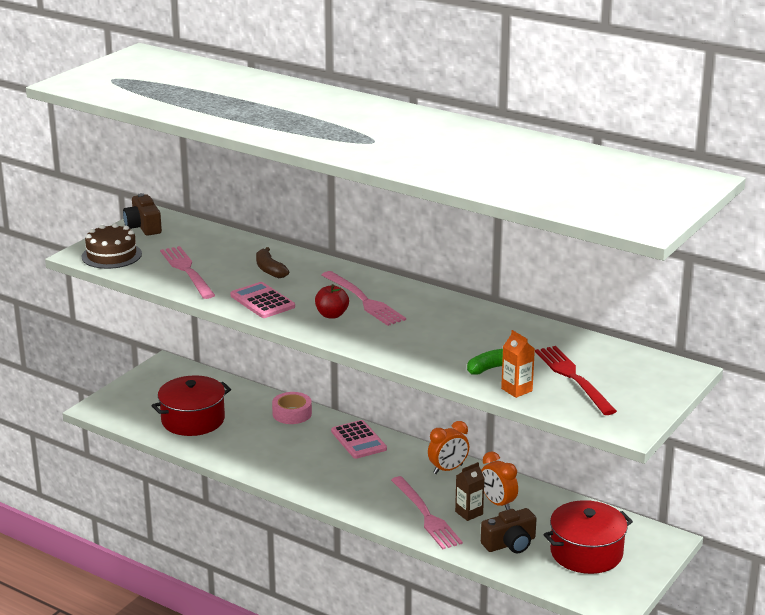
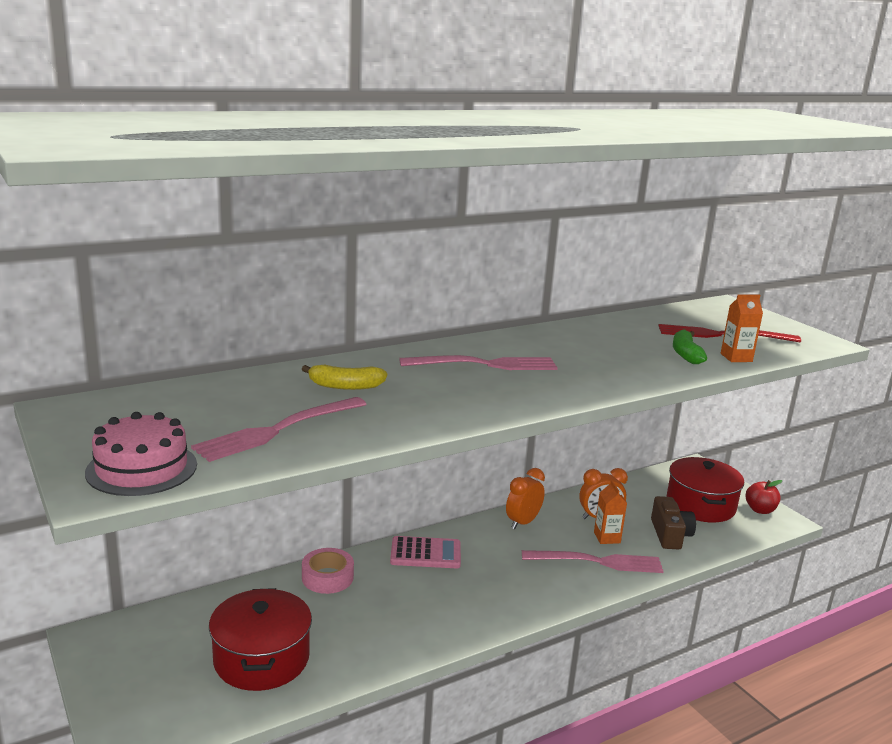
camera: 65 degrees left, 5 degrees down
brown cake [82,223,142,269] -> pink cake [85,412,197,496]
brown camera [123,193,162,236] -> none
pink fork [160,246,215,299] -> pink fork turned 45 degrees counterclockwise [191,397,367,462]
pink calculator [230,282,295,318] -> none
brown banana [256,247,289,278] -> yellow banana [302,364,387,390]
red apple [315,284,349,319] -> red apple moved to [745,480,782,514]
orange clock [428,421,469,474] -> orange clock turned 135 degrees counterclockwise [506,468,545,530]
brown carton [455,462,484,521] -> orange carton [594,480,627,544]

